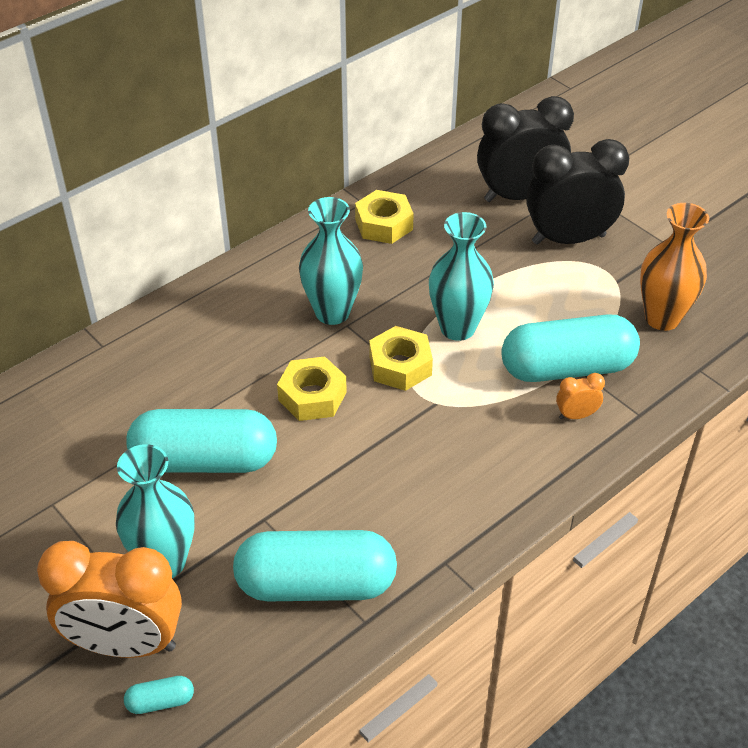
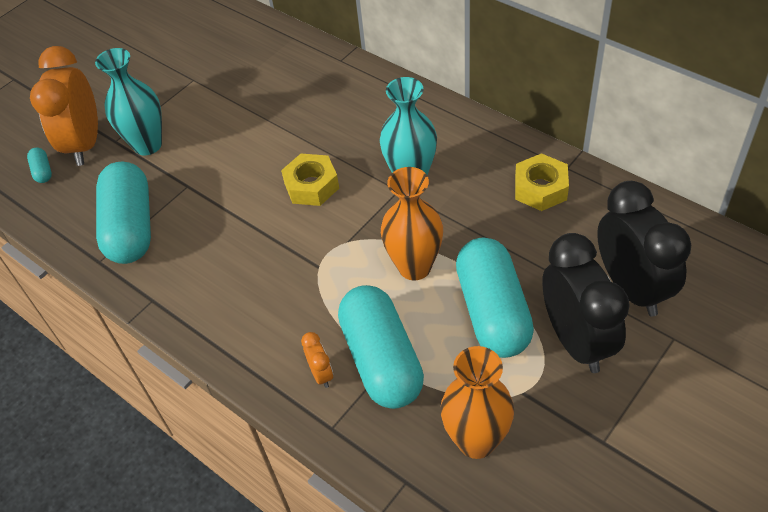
camera: 85 degrees right, 5 degrees up
turquoise capsule [126,409,277,473] -> turquoise capsule moved to [456,238,534,358]
yellow nut [369,326,433,391] -> none
turquoise vase [429,212,494,341] -> orange vase [381,167,443,280]

